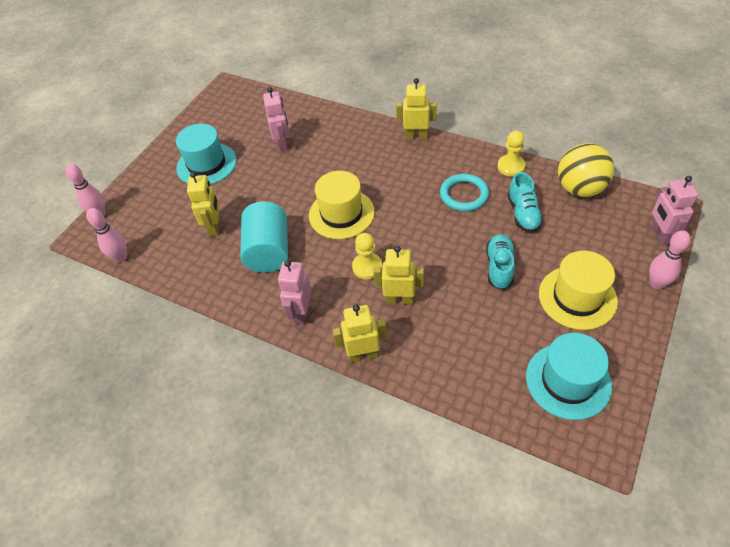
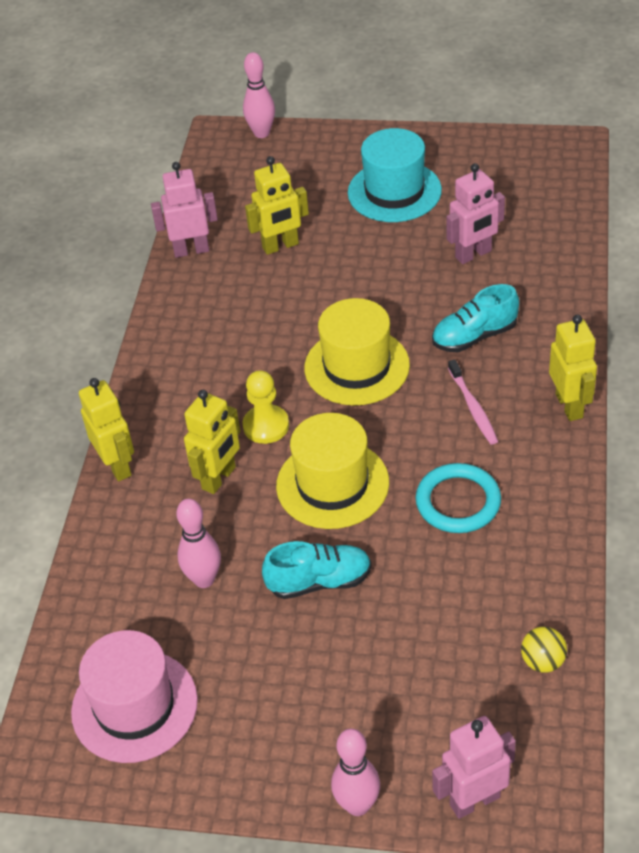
camera: 70 degrees right, 5 degrees down
pink bowling pin [86,208,127,263] -> pink bowling pin moved to [176,499,221,588]
turquoise cylinder [240,201,288,273] -> none
pink robot [278,260,312,325] -> pink robot moved to [151,162,218,258]
yellow robot [373,246,424,305] -> yellow robot turned 45 degrees clockwise [184,390,240,494]
yellow pawn [497,131,526,176] -> none
turquoise shoe [507,172,543,233] -> turquoise shoe moved to [432,284,519,352]
turquoise hat [526,333,612,420] -> pink hat [71,630,198,763]
yellow hat [539,251,618,330] -> yellow hat moved to [276,413,389,529]
yellow ball [558,143,614,197] -> yellow ball [521,627,567,673], size x0.46
none -> pink toothbrush [448,359,498,444]

